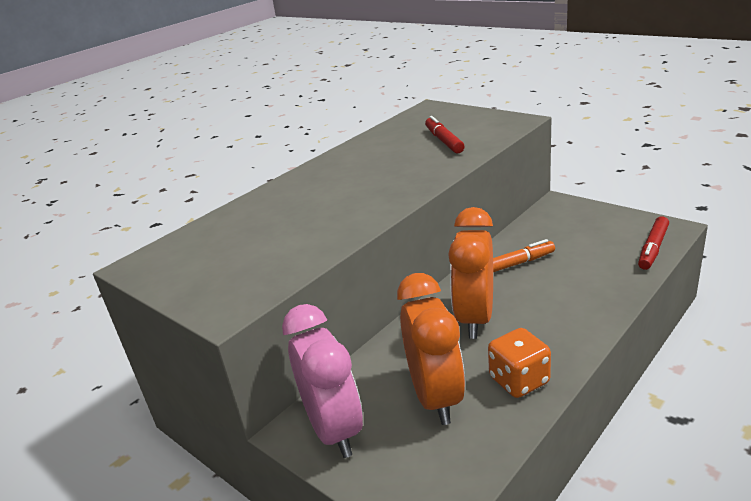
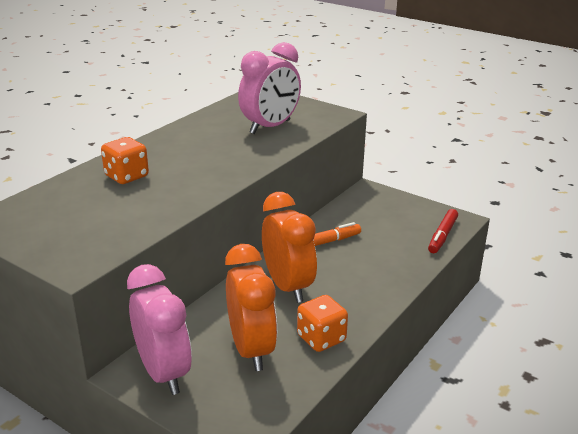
camera: 10 degrees left, 0 degrees up
red marker [425,116,465,153] -> pink clock [238,42,301,134]
orange clock [448,207,493,339] -> orange clock turned 150 degrees clockwise [262,192,317,303]
none -> orange dice [101,137,149,184]

